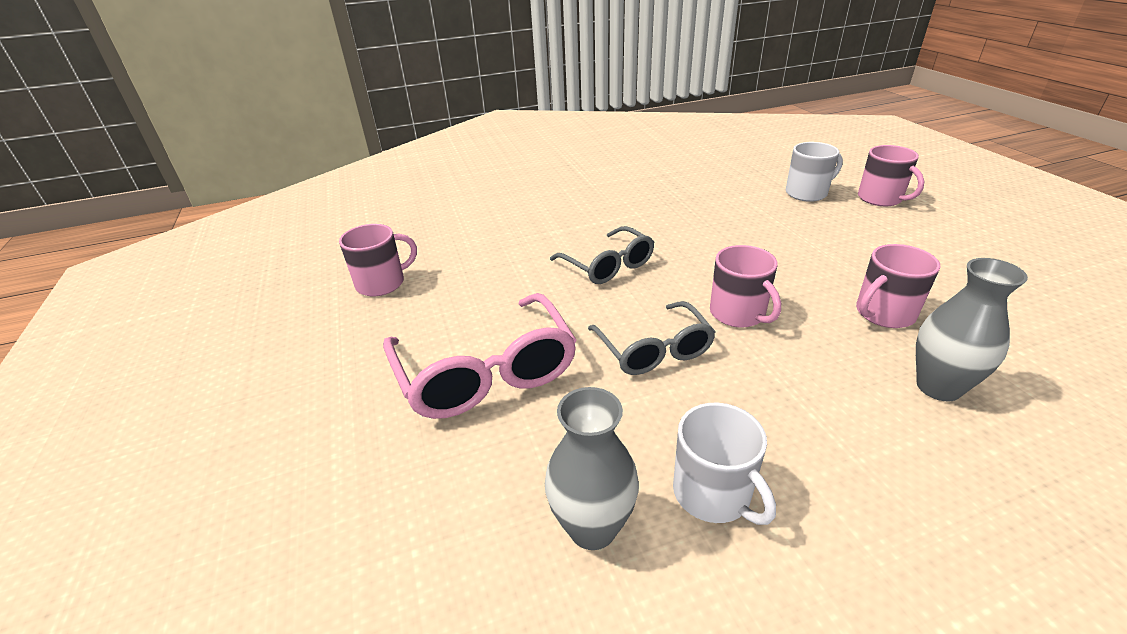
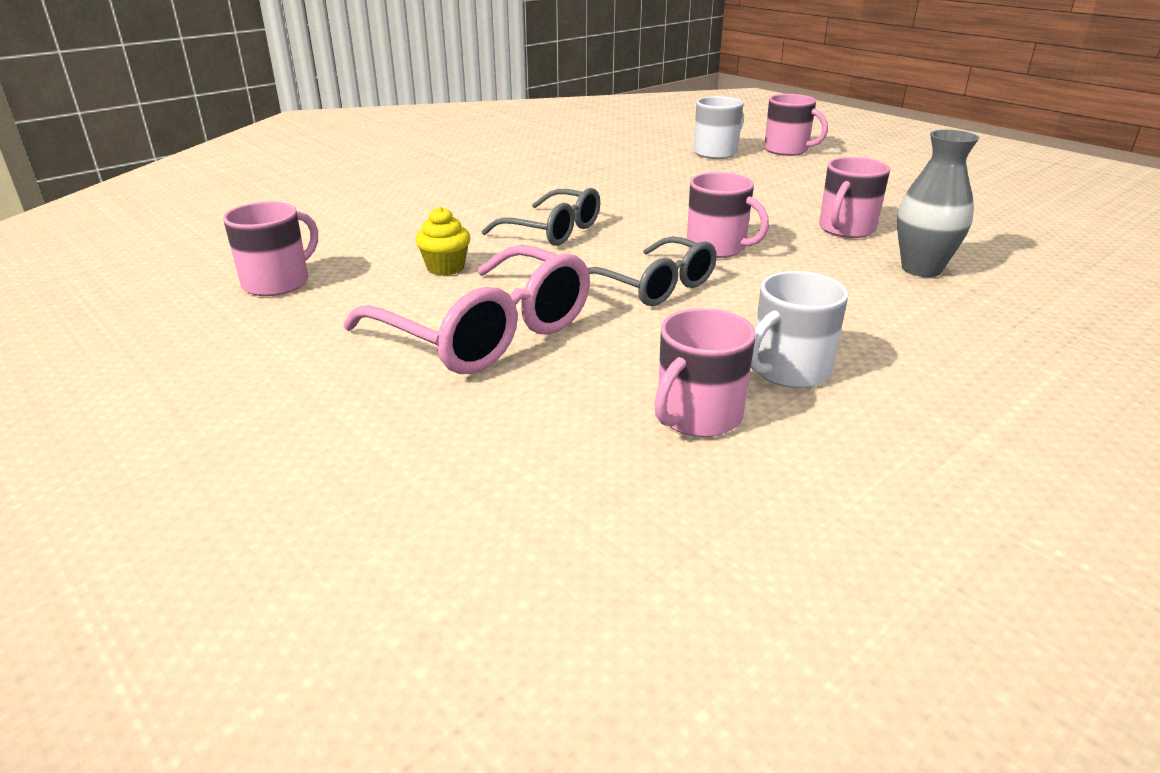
camera: 25 degrees left, 5 degrees down
grey vase [545,387,639,550] -> pink mug [654,308,756,437]
white mug [673,403,776,525] -> white mug turned 105 degrees clockwise [751,271,848,388]
none -> yellow cupcake [415,207,470,276]

